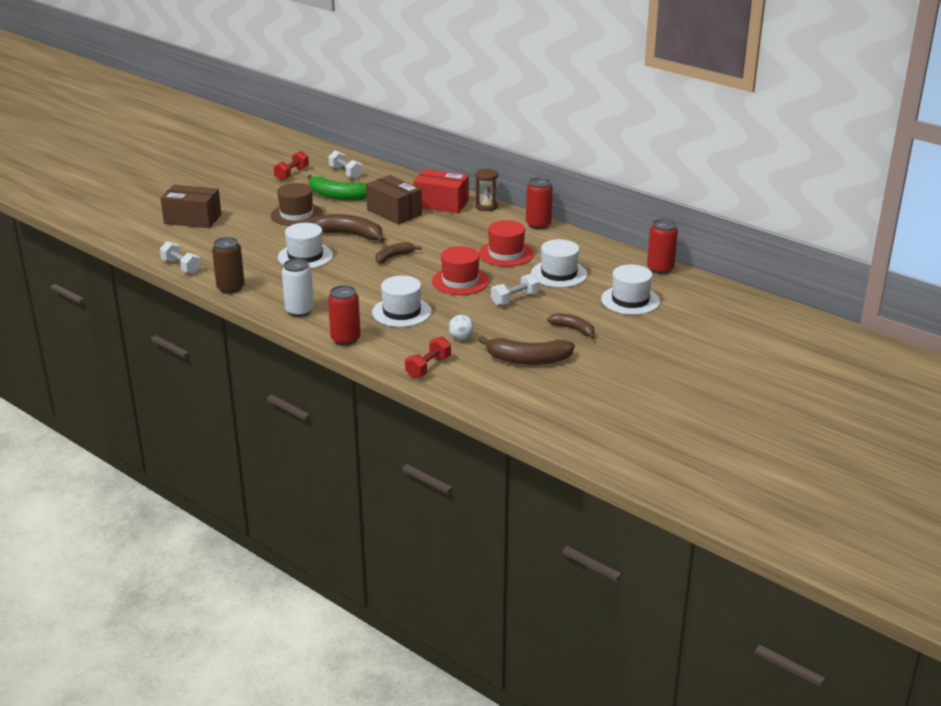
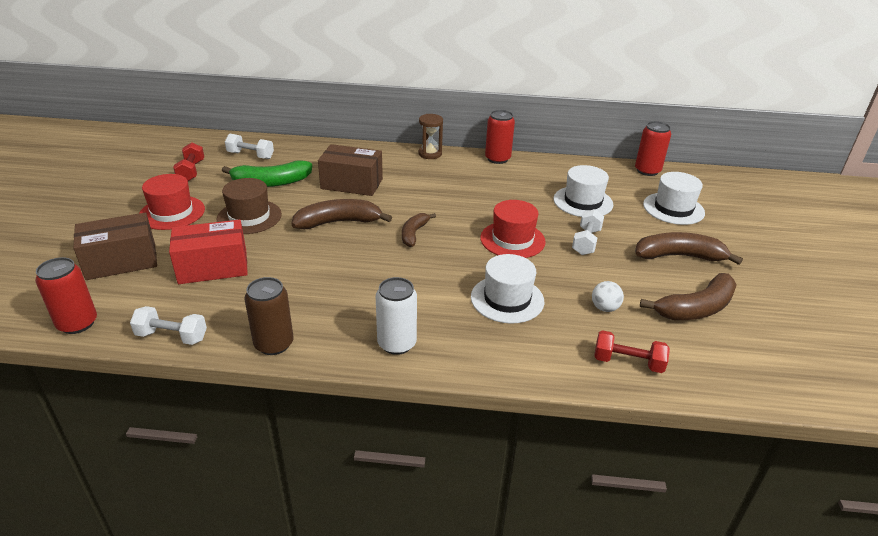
camera: 35 degrees left, 5 degrees up
white hat [278,223,333,269] -> none
red can [328,285,361,346] -> red can moved to [35,257,97,334]
red dumbbell [405,336,451,378] -> red dumbbell turned 75 degrees counterclockwise [594,330,670,373]
red box [413,169,469,213] -> red box moved to [169,220,248,284]
red hat [479,220,534,267] -> red hat moved to [139,174,205,230]
brown banana [547,313,595,339] -> brown banana [635,232,743,265], size x1.63

